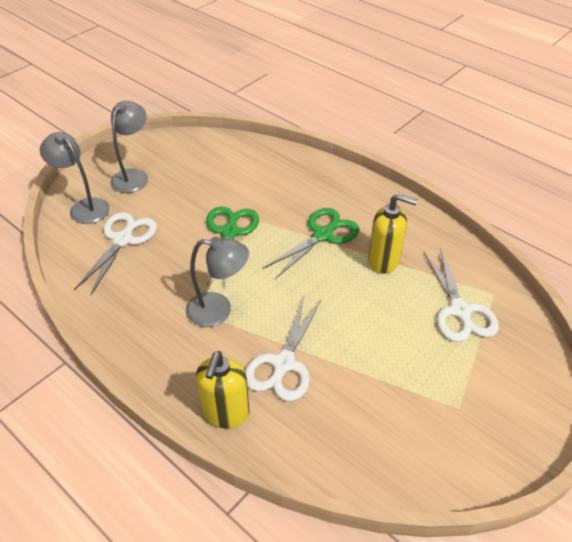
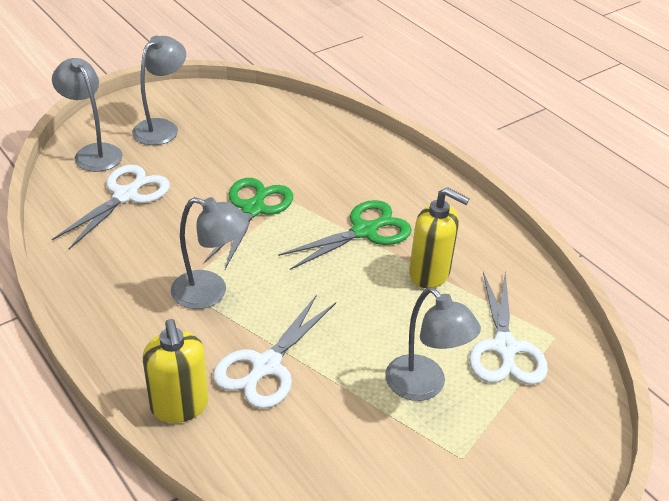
camera: 10 degrees right, 5 degrees down
yellow soap dispenser [196,351,250,429] -> yellow soap dispenser turned 45 degrees counterclockwise [143,319,208,423]
none -> grey lamp [385,287,481,401]

